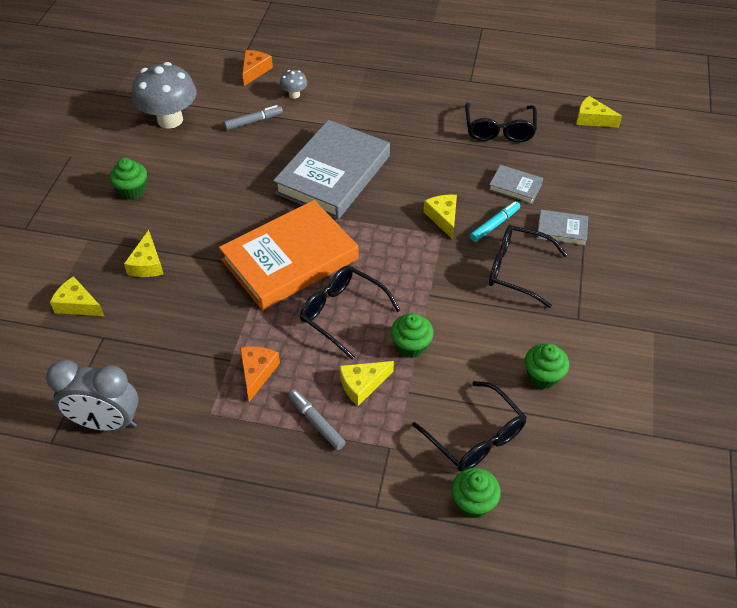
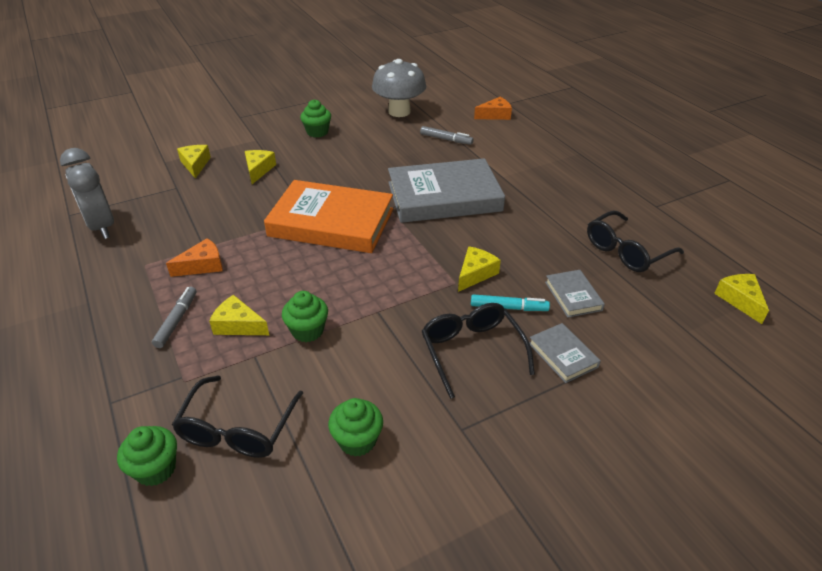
camera: 50 degrees right, 10 degrees down
yellow cheese [124,230,163,277] -> yellow cheese turned 135 degrees clockwise [245,150,276,184]
grey mushroom [280,70,308,99] -> none
black glasses [300,266,400,359] -> none

